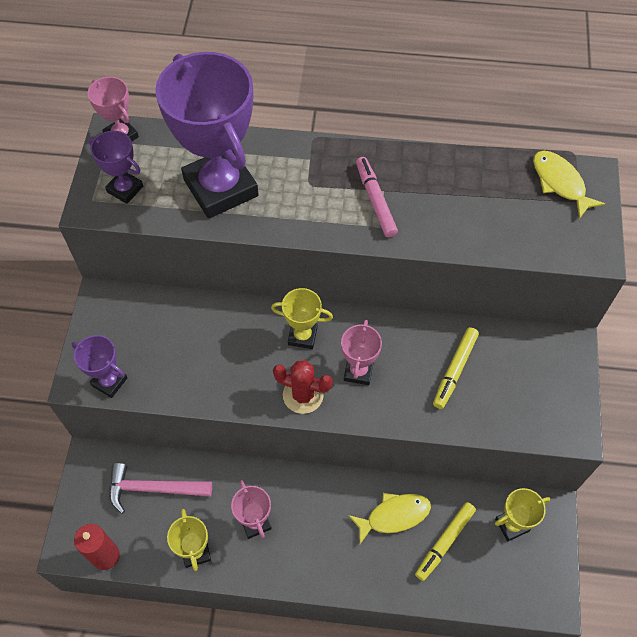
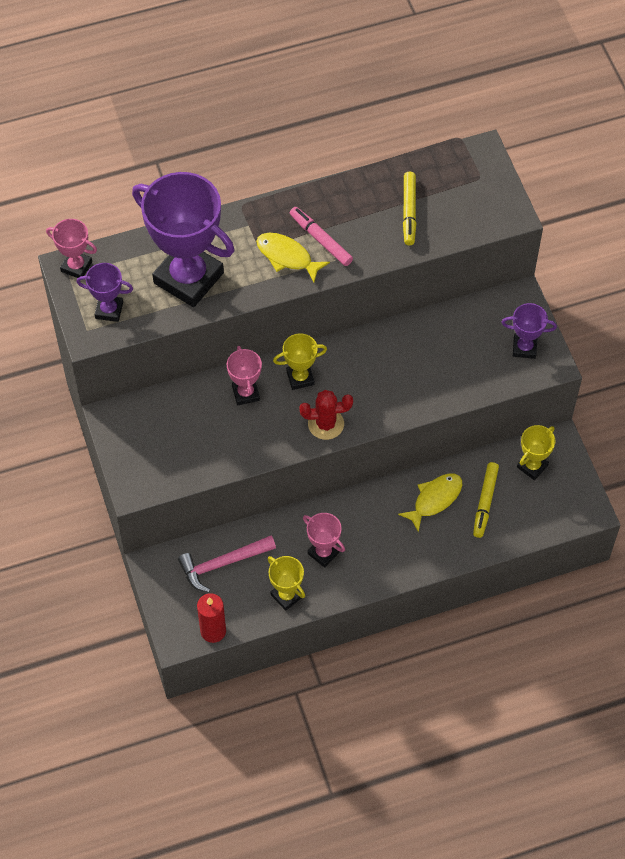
camera: 25 degrees left, 0 degrees up
purple trophy [72,335,128,398] -> purple trophy moved to [502,303,557,359]
pink trophy [341,320,382,385] -> pink trophy moved to [227,346,262,405]
yellow marker [433,327,479,409] -> yellow marker moved to [403,172,416,245]
yellow fish [533,151,605,219] -> yellow fish moved to [256,233,330,282]

